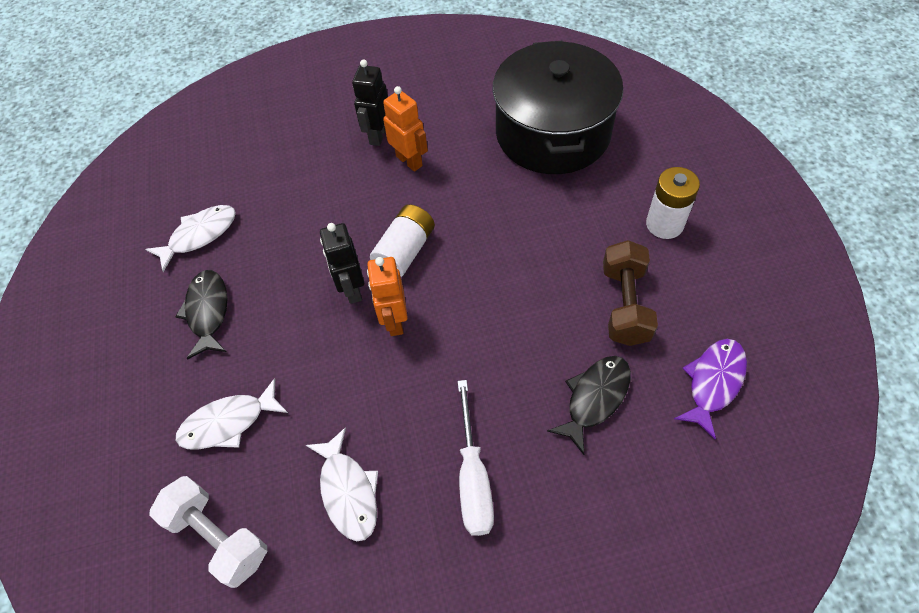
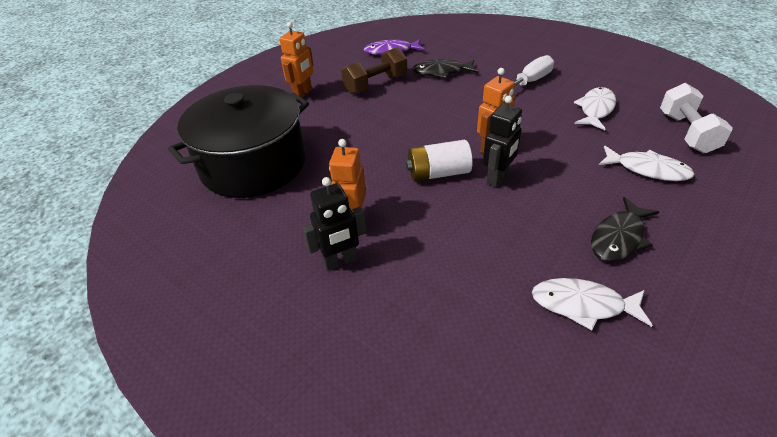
camera: 130 degrees left, 15 degrees down
white battery [646,167,700,239] -> orange robot [279,22,314,98]

